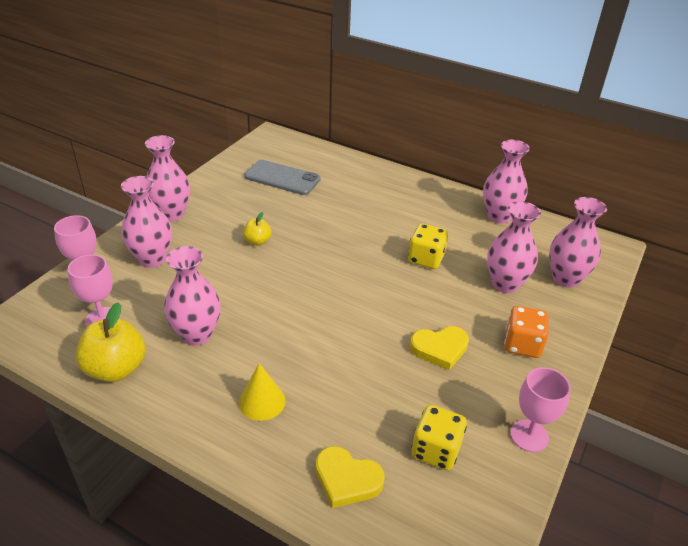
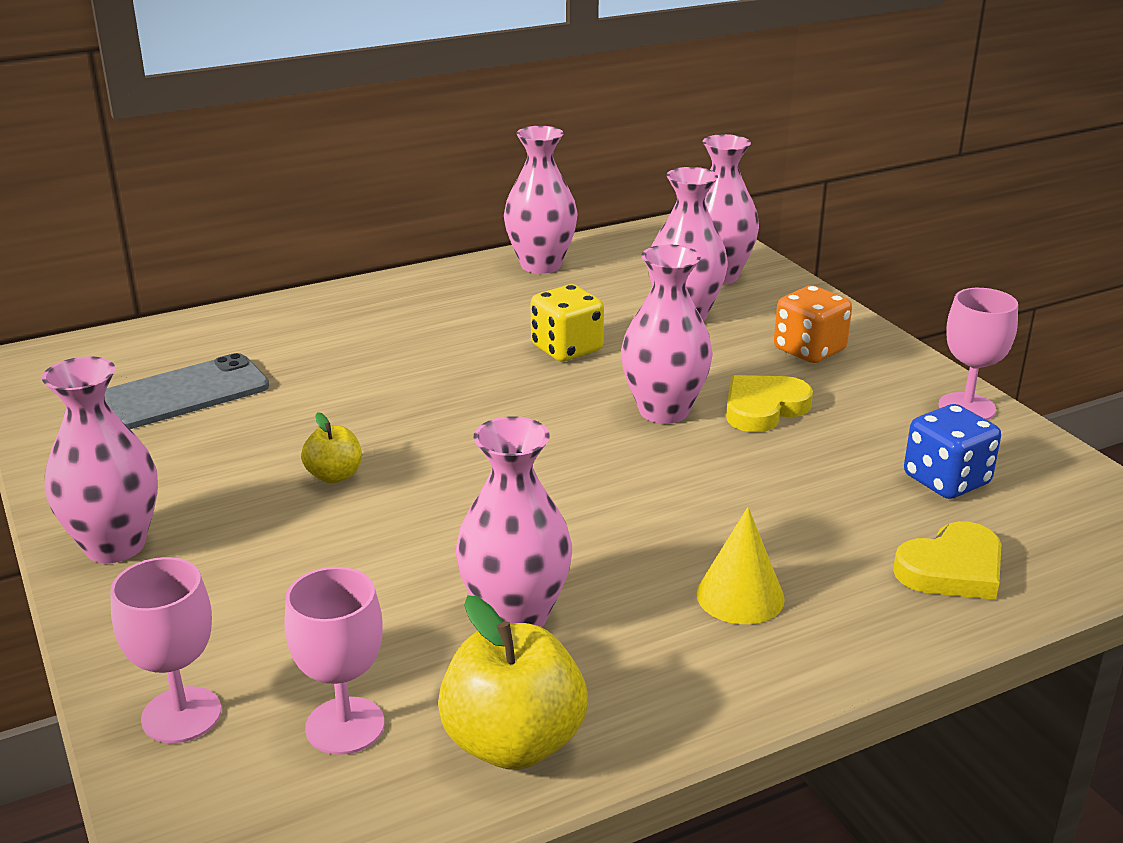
camera: 55 degrees left, 10 degrees down
pink vase [121,176,172,268] -> pink vase moved to [621,245,713,424]
yellow heart [410,326,469,370] -> yellow heart turned 150 degrees counterclockwise [726,375,813,432]
yellow dice [411,405,467,470] -> blue dice [904,404,1001,499]

